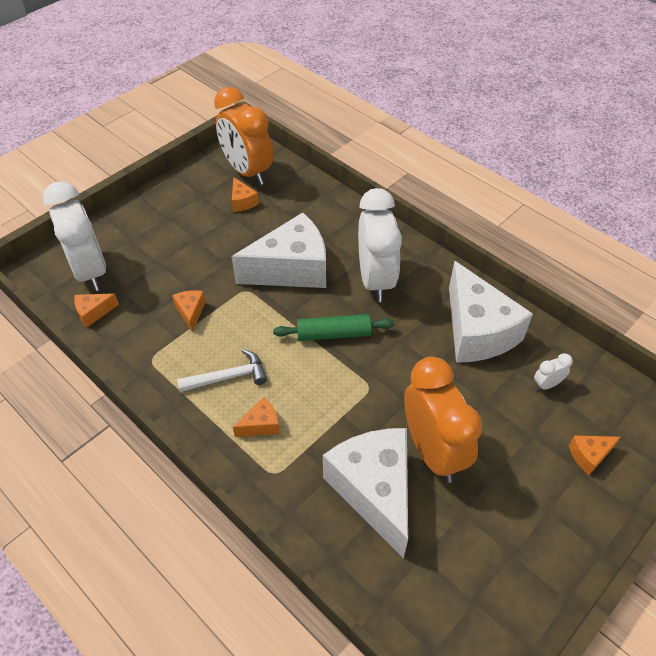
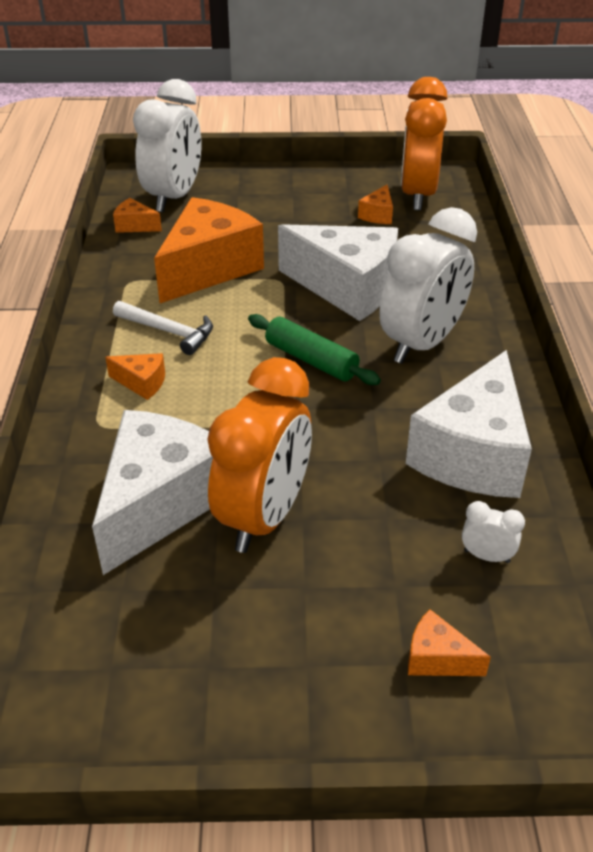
camera: 45 degrees right, 10 degrees down
orange cheese [172,290,206,332] -> orange cheese [154,197,264,303], size x2.37

